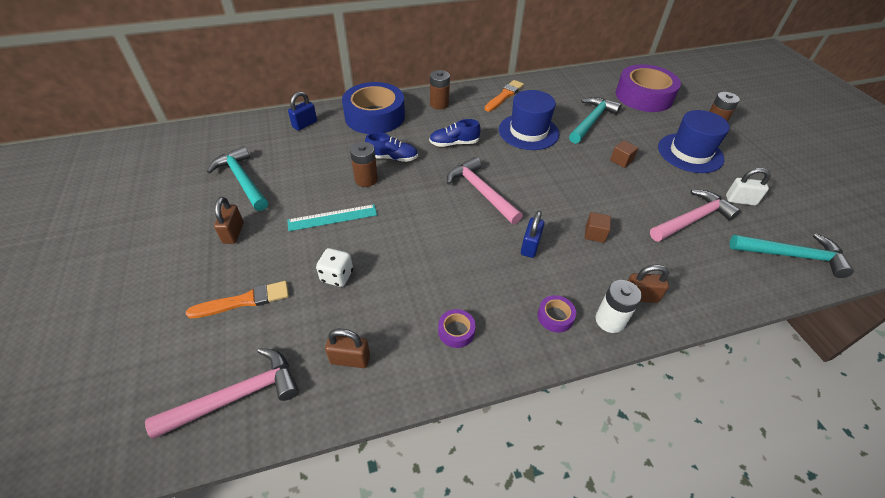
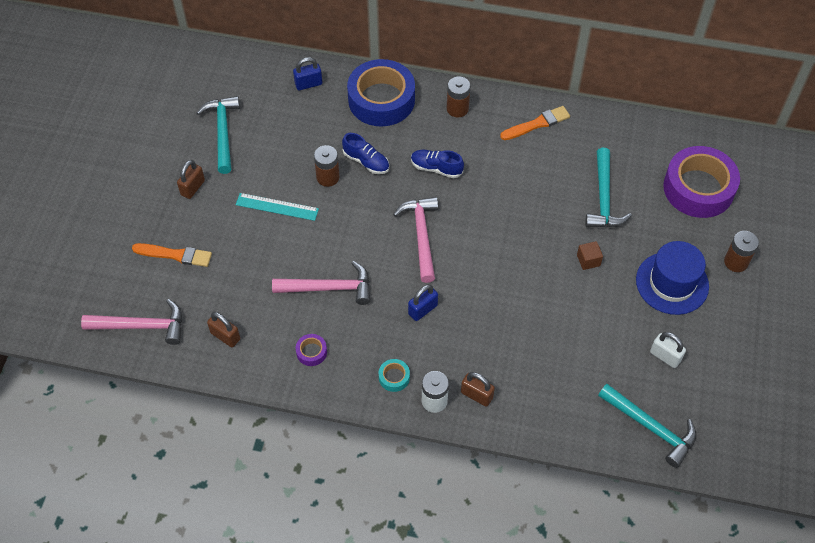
camera: 30 degrees right, 10 degrees up
white dice [316,248,353,287] -> none
blue hat [499,90,559,150] -> none
purple tape [538,295,576,333] -> turquoise tape [379,359,410,392]
turquoise hammer [569,97,621,144] -> turquoise hammer turned 120 degrees clockwise [585,148,632,227]
brown cube [585,212,611,243] -> none
pink hammer [650,190,741,242] -> pink hammer moved to [272,261,370,305]

